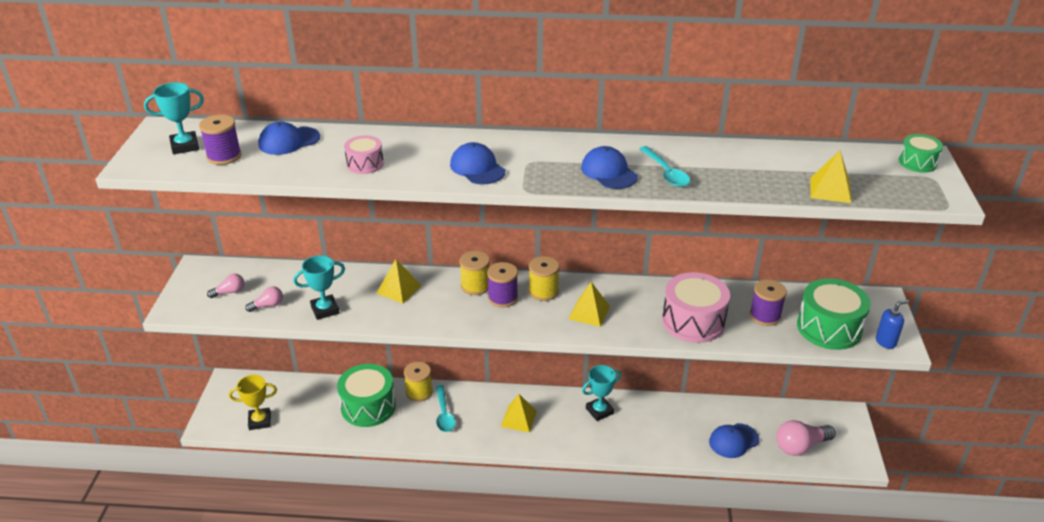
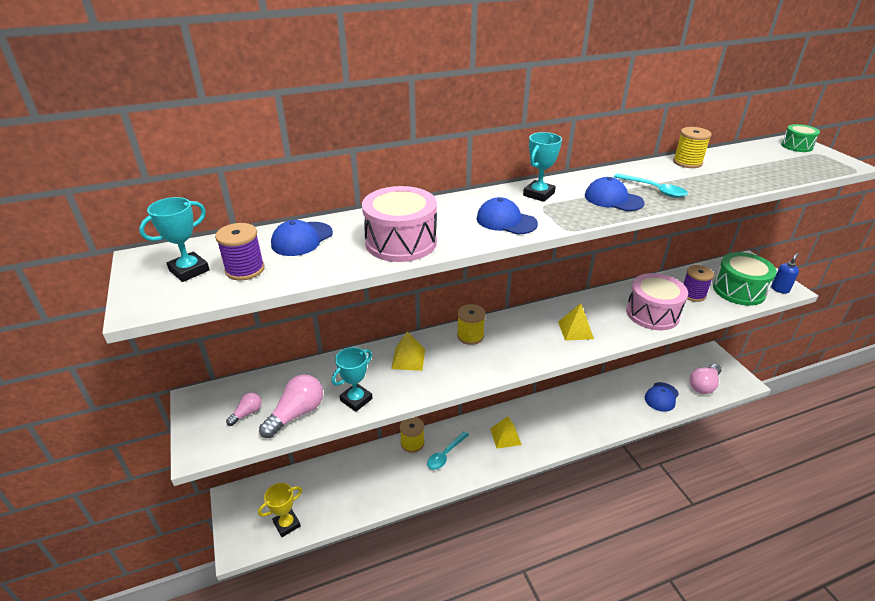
camera: 25 degrees left, 0 degrees up
pink light bulb [245,286,283,312] -> pink light bulb [259,374,323,438], size x1.88
green drum [337,364,396,427] -> none
pink drum [344,135,384,174] -> pink drum [362,186,437,262], size x1.88
turquoise spoon [436,385,455,432] -> turquoise spoon turned 75 degrees clockwise [427,431,469,470]
purple spool [487,262,518,307] -> none
yellow spool [529,256,559,301] -> yellow spool moved to [673,127,712,168]
turquoise trophy [582,365,621,421] -> turquoise trophy moved to [523,132,562,202]
yellow pyramid [811,150,851,203] -> none

